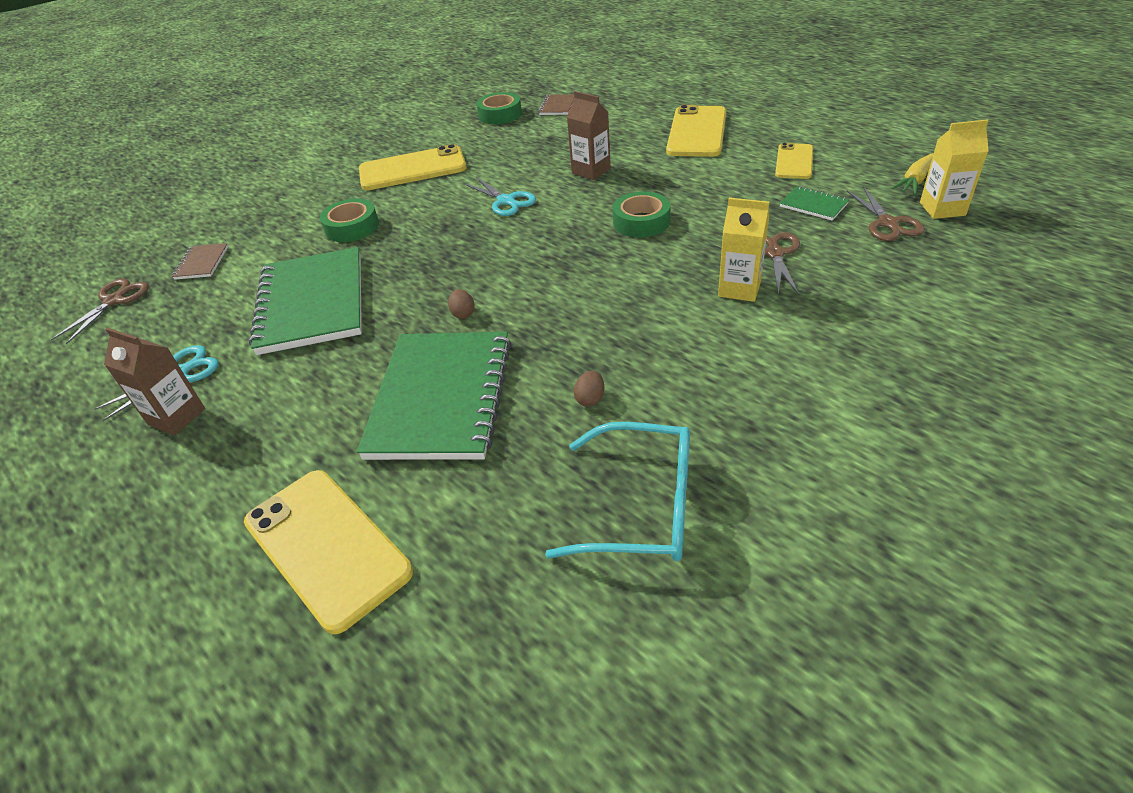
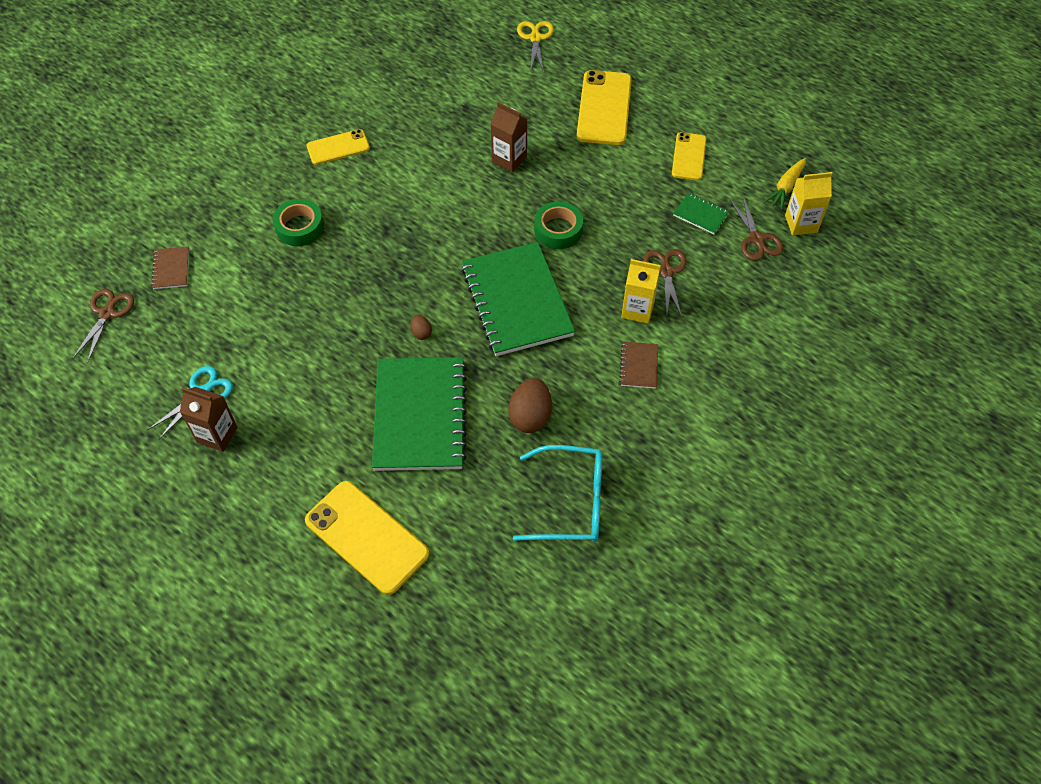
camera: 10 degrees left, 15 degrees up
green notebook [249,247,362,355] -> green notebook moved to [461,242,575,356]
yellow phone [359,144,467,190] -> yellow phone [307,129,370,165], size x0.60
turquoise scissors [464,177,536,216] -> none
green tape [476,92,522,124] -> none
brown notebook [538,94,574,115] -> brown notebook moved to [619,342,658,389]
brown egg [574,371,604,407] -> brown egg [508,378,552,433], size x2.00
none -> yellow scissors [517,21,554,72]

